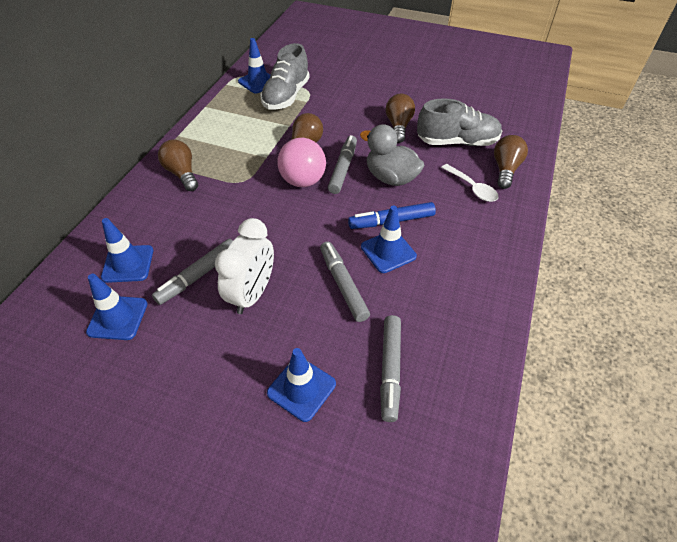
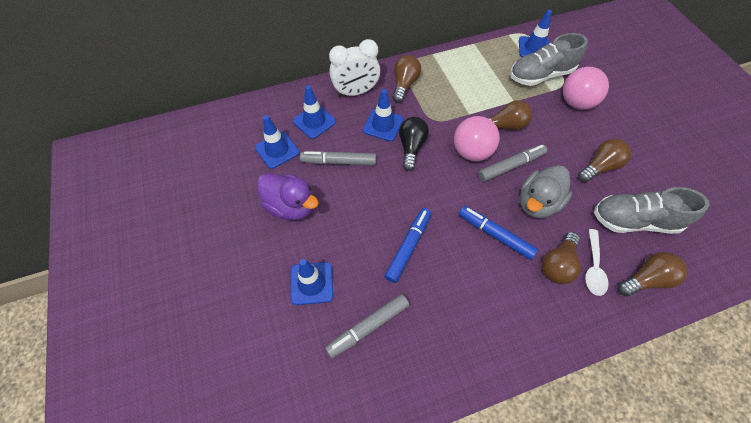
camera: 50 degrees right, 10 degrees up
white clock [215,218,274,314] -> white clock moved to [329,39,380,97]
grey marker [320,242,370,322] -> blue marker [384,208,431,283]
grey duck [360,124,424,186] -> grey duck turned 135 degrees counterclockwise [520,165,572,218]
blue traffic cone [361,206,417,273] -> blue traffic cone moved to [363,89,403,142]
grey shoe [417,98,502,146] -> grey shoe turned 135 degrees clockwise [594,187,710,234]
none -> purple duck [257,173,319,220]
none -> black light bulb [399,117,429,171]
none -> brown light bulb [542,232,581,284]
none -> pink ball [563,67,609,110]

